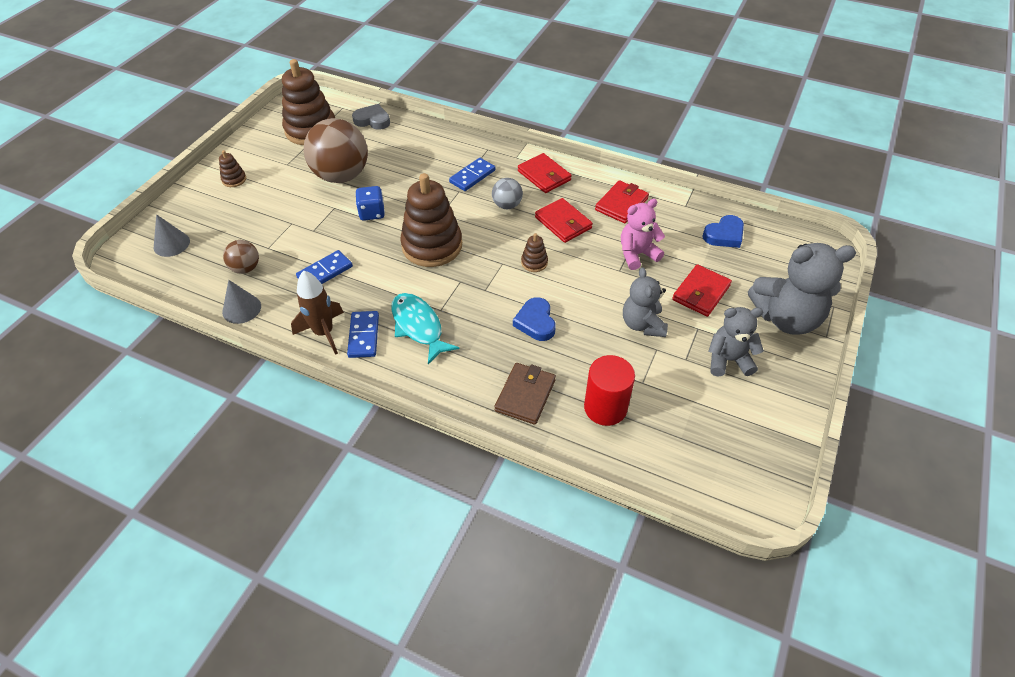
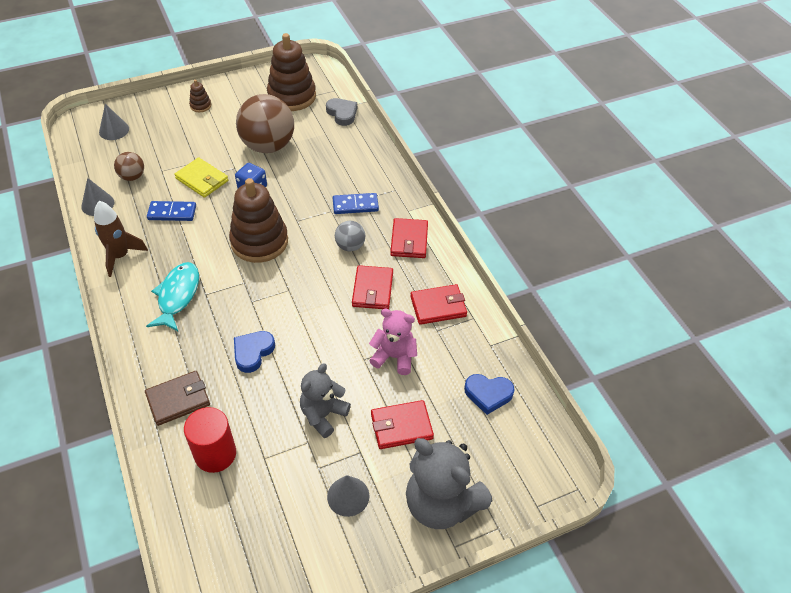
camera: 40 degrees right, 0 degrees up
blue domino [347,311,379,358] -> none
brown stacking toy [521,233,548,272] -> none
grey teddy bear [708,307,764,377] -> grey cone [327,475,369,517]
none -> yellow wallet [175,157,228,198]

